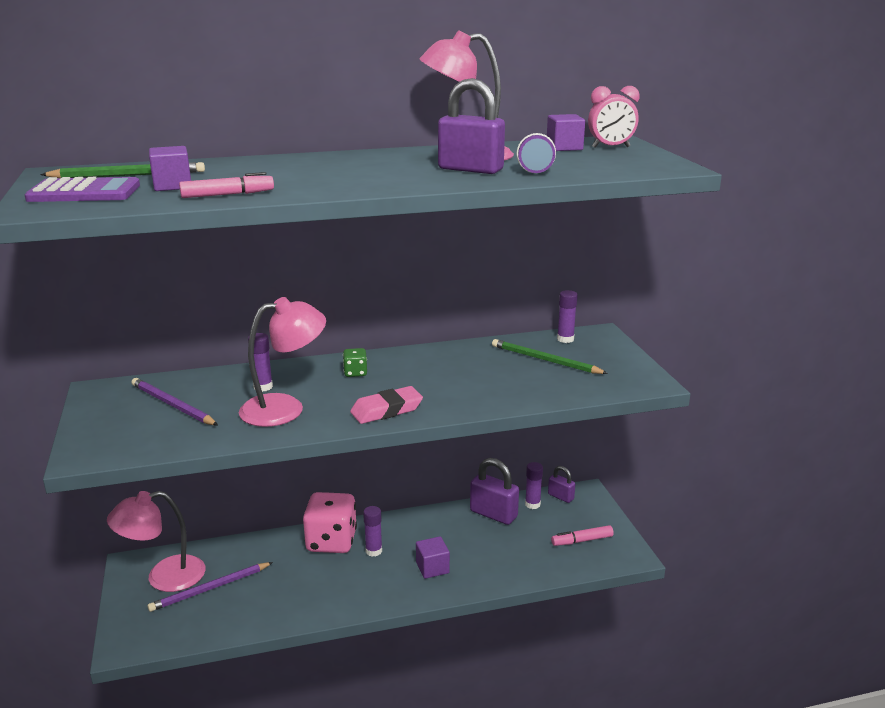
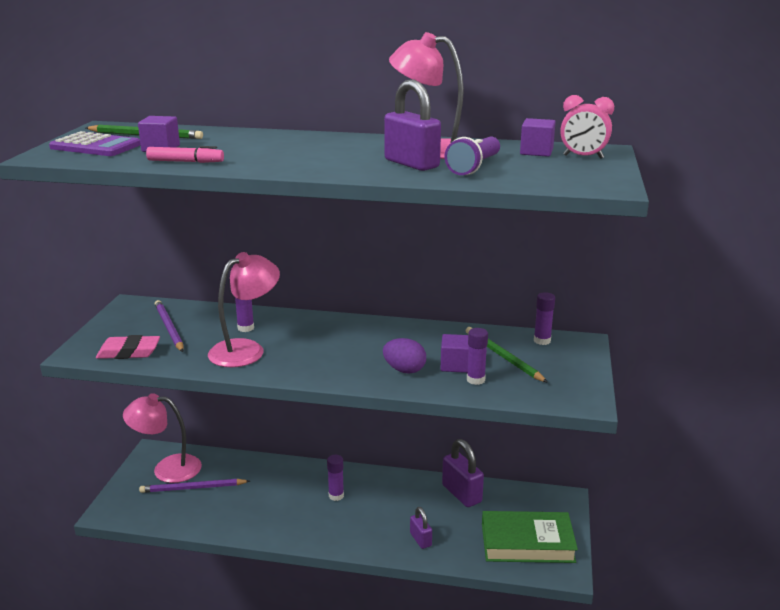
camera: 25 degrees right, 0 degrees up
pink lamp [239,297,326,427] -> pink lamp turned 45 degrees counterclockwise [208,252,280,367]
pink dice [303,492,357,553] -> none
green dice [343,348,367,377] -> none
pink eraser [350,386,423,424] -> pink eraser moved to [96,335,160,359]
purple cube [416,536,450,579] -> purple cube moved to [441,334,469,373]
purple glue stick [525,462,543,509] -> purple glue stick moved to [467,328,488,385]
purple padlock [548,466,575,503] -> purple padlock moved to [410,507,432,549]
pink marker [551,525,614,546] -> green book [482,511,578,563]
none -> purple egg [383,338,426,374]

